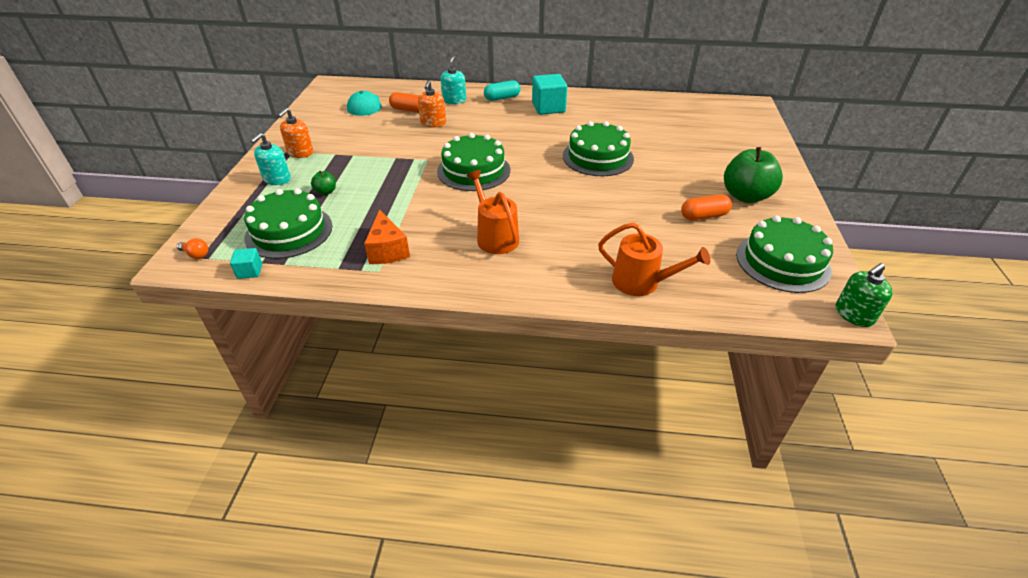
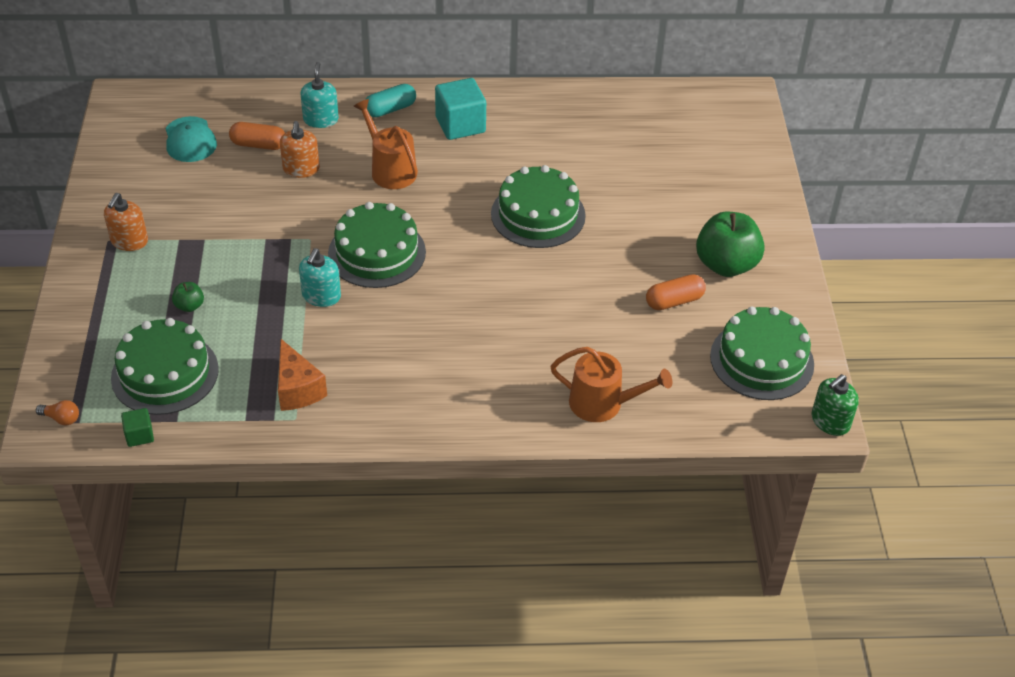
camera: 10 degrees left, 5 degrees up
turquoise cube [230,248,262,279] -> green cube [121,408,154,447]
turquoise soap dispenser [250,133,291,185] -> turquoise soap dispenser moved to [299,248,341,307]
orange watering can [467,170,519,254] -> orange watering can moved to [354,99,418,189]

